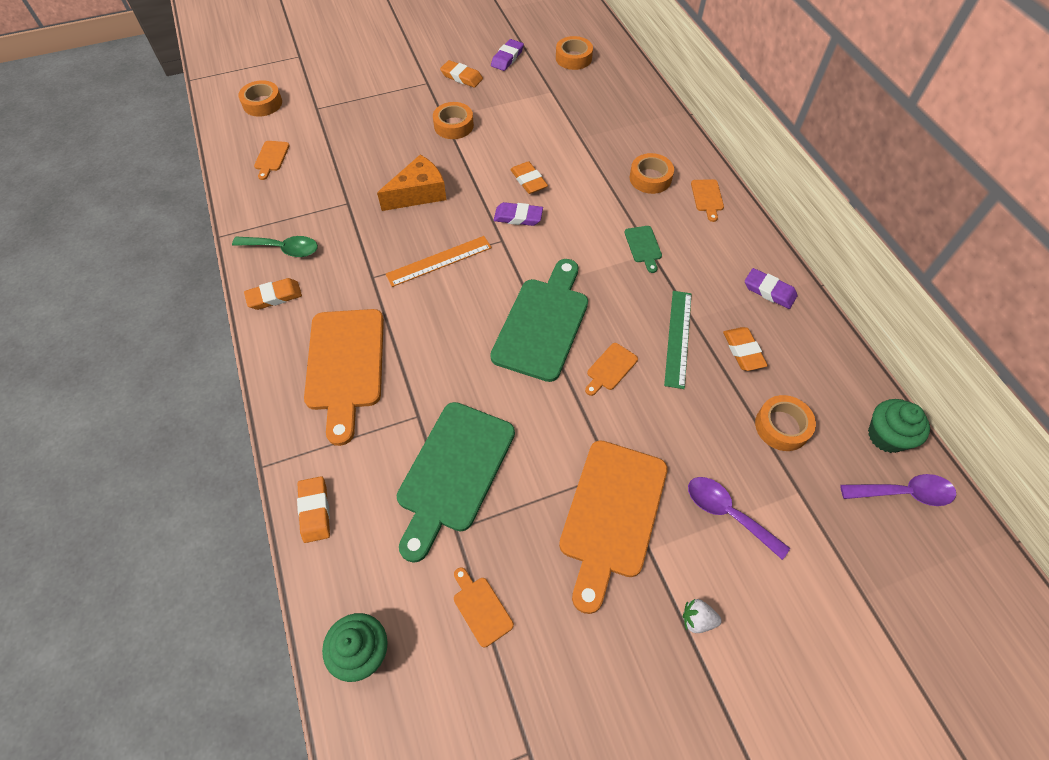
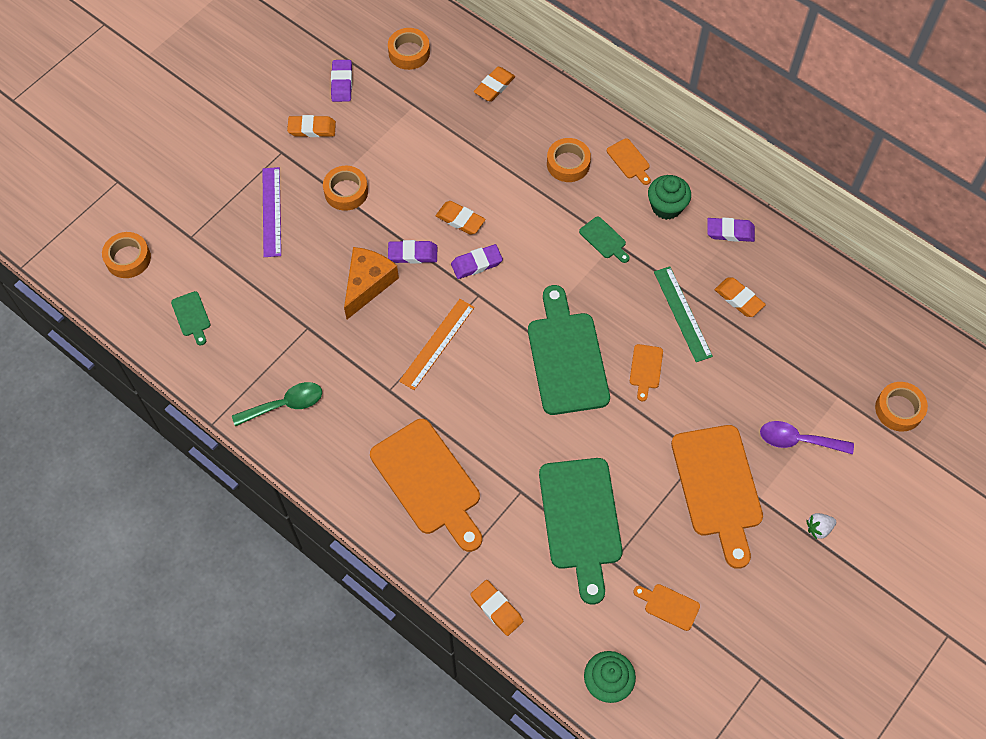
camera: 30 degrees left, 5 degrees up
orange eraser [244,278,302,310] -> orange eraser moved to [474,67,515,102]
orange cutting board [254,141,290,180] -> green cutting board [171,291,210,345]
orange tape [755,395,816,451] -> orange tape moved to [875,382,928,432]
purple spoon [840,474,956,506] -> none
green cupcake [868,399,930,453] -> green cupcake moved to [648,175,691,220]
none -> purple ruler [262,167,281,257]
none -> purple eraser [388,240,437,264]

